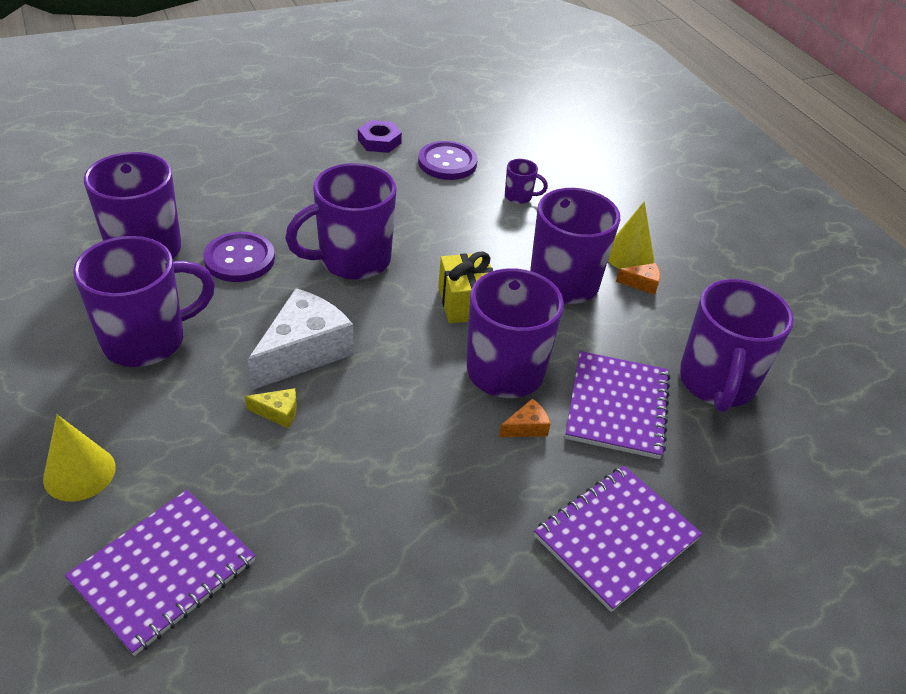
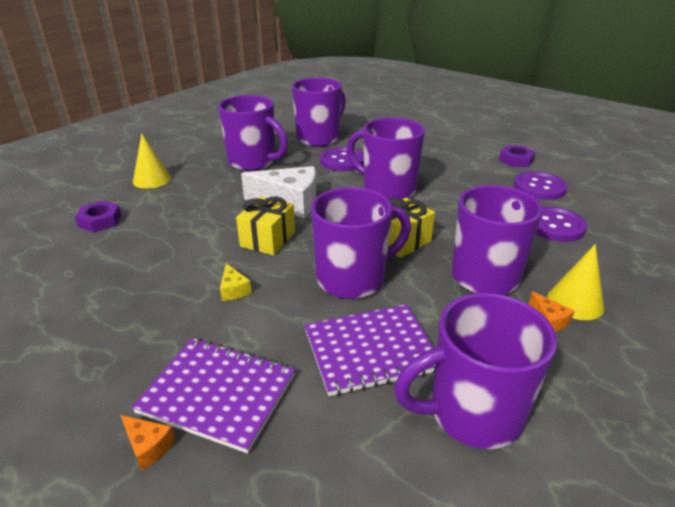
camera: 65 degrees right, 10 degrees down
purple notebook [65,490,256,656] -> purple nut [75,201,121,232]
yellow cheese [245,388,297,428] -> yellow cheese moved to [220,263,252,301]
orange cheese [499,398,551,437] -> orange cheese moved to [120,415,175,471]
purple mug [505,159,548,204] -> purple button [536,206,587,242]
none -> yellow gift [236,196,295,255]

